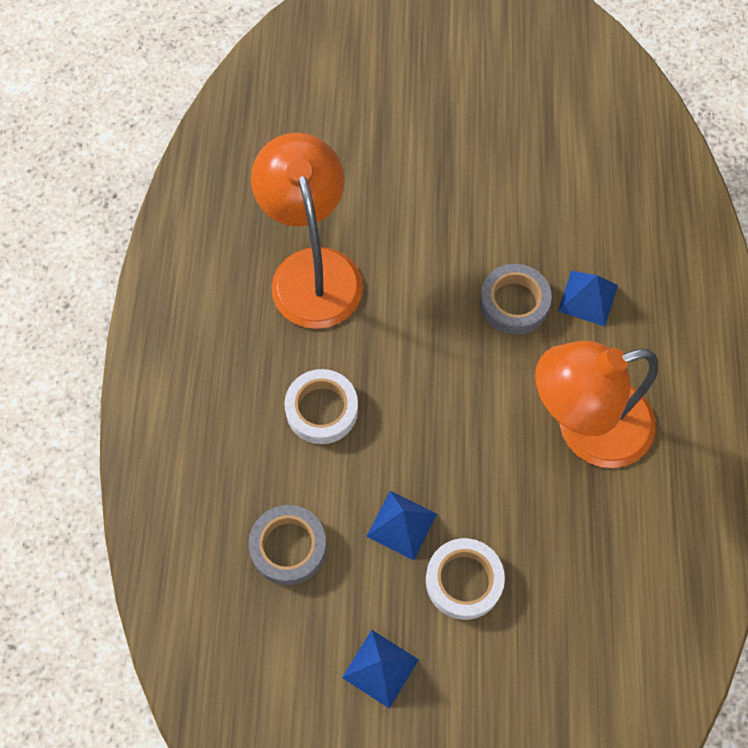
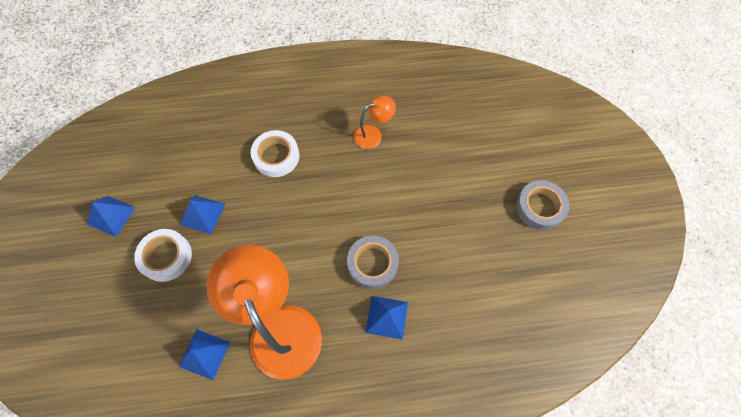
camera: 80 degrees right, 0 degrees up
grey tape [249,505,327,585] -> grey tape moved to [516,180,569,230]
orange lamp [251,133,363,329] -> orange lamp [353,96,396,149], size x0.47
none -> blue pyramid [178,329,231,380]

